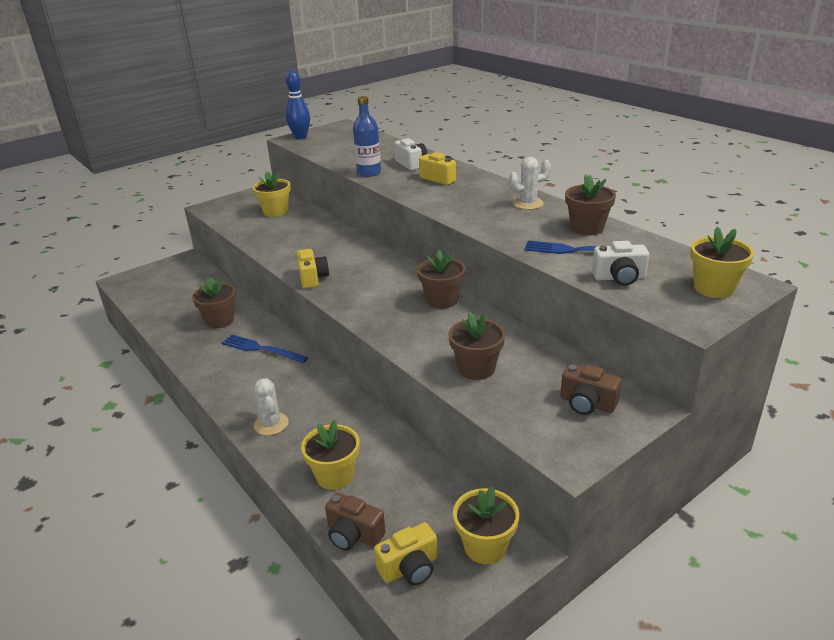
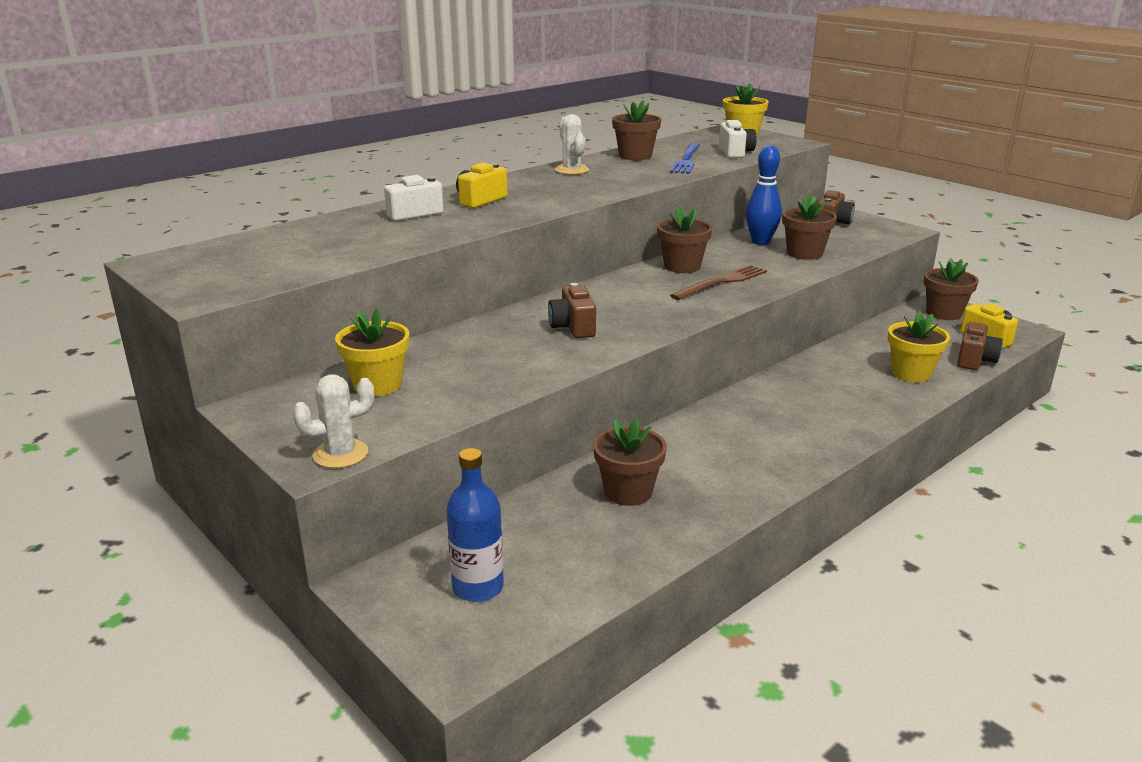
camera: 95 degrees left, 5 degrees down
blue fork [221,335,309,363] -> none
white cactus [254,378,289,436] -> white cactus moved to [292,374,374,468]
blue bowling pin [286,70,310,139] -> blue bowling pin moved to [746,145,782,245]
yellow camera [297,249,329,289] -> none
blue bottle [353,96,381,177] -> blue bottle moved to [446,448,504,602]
yellow flower pot [453,486,519,564] -> brown flower pot [924,259,979,320]
none -> brown camera [548,283,596,338]
none -> brown fork [670,265,767,300]

